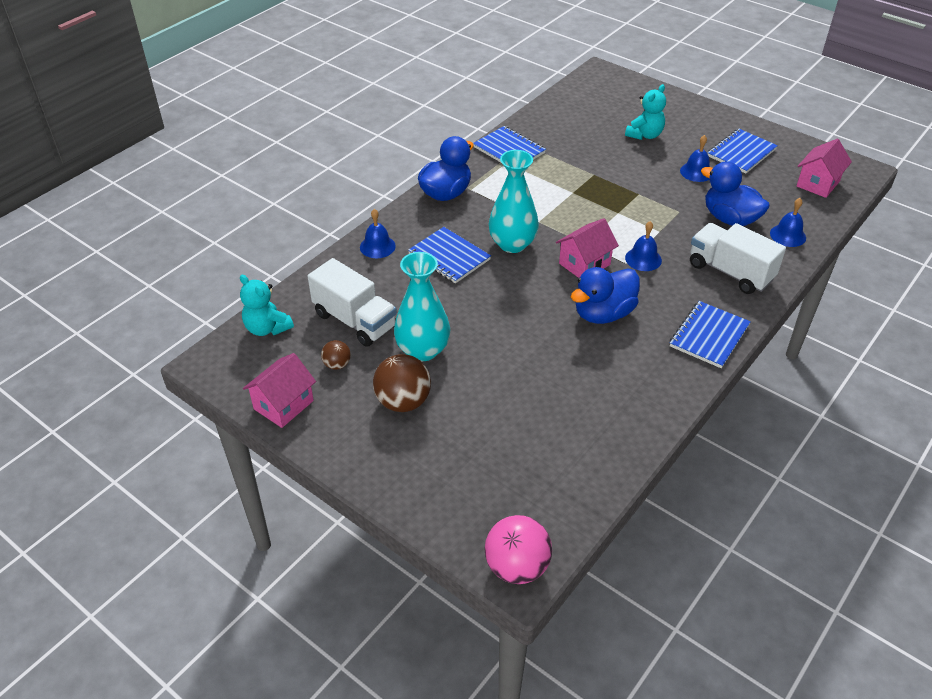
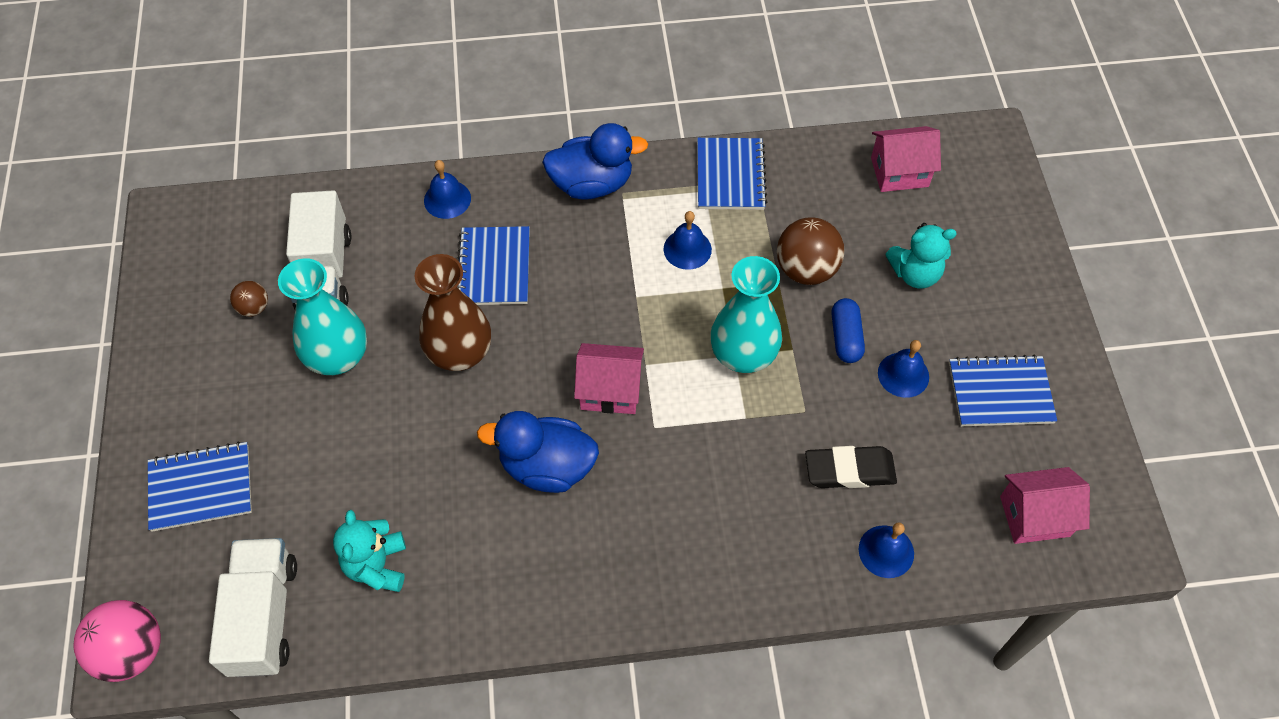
camera: 45 degrees right, 15 degrees up
turquoise teddy bear [240,275,294,336] -> turquoise teddy bear moved to [333,510,406,592]
pink house [243,353,316,428] -> pink house moved to [871,126,941,192]
brown ball [373,354,431,412] -> brown ball moved to [777,217,844,285]
turquoise vase [489,150,539,253] -> turquoise vase moved to [710,256,782,373]
blue bell [625,221,662,271] -> blue bell moved to [664,211,712,270]
blue notebook [670,301,751,368] -> blue notebook moved to [148,442,252,532]
white truck [690,223,786,294] -> white truck moved to [209,538,297,677]
blue duck [701,161,770,226] -> black eraser [805,446,897,488]
none -> brown vase [415,254,491,371]
none -> blue capsule [832,298,865,363]

